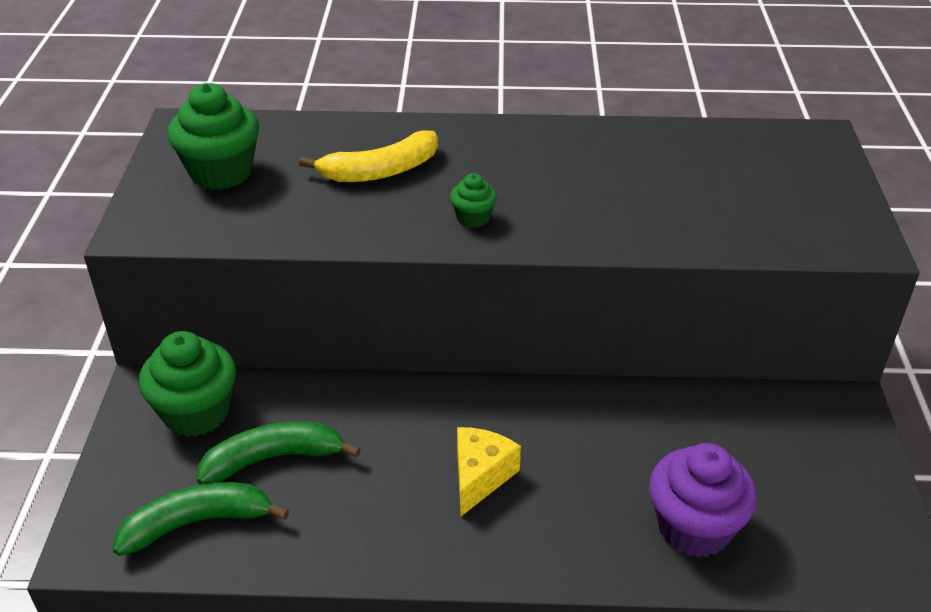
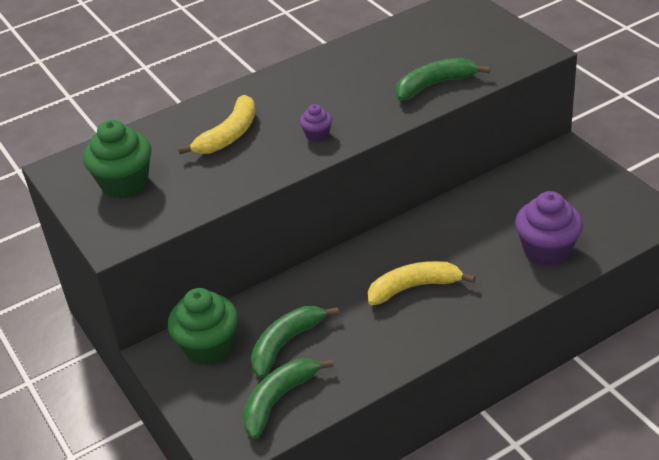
camera: 30 degrees left, 0 degrees up
green cupcake [450,173,497,228] -> purple cupcake [300,104,332,142]
yellow cheese [457,427,521,516] -> yellow banana [368,261,475,305]
none -> green banana [395,58,490,101]

